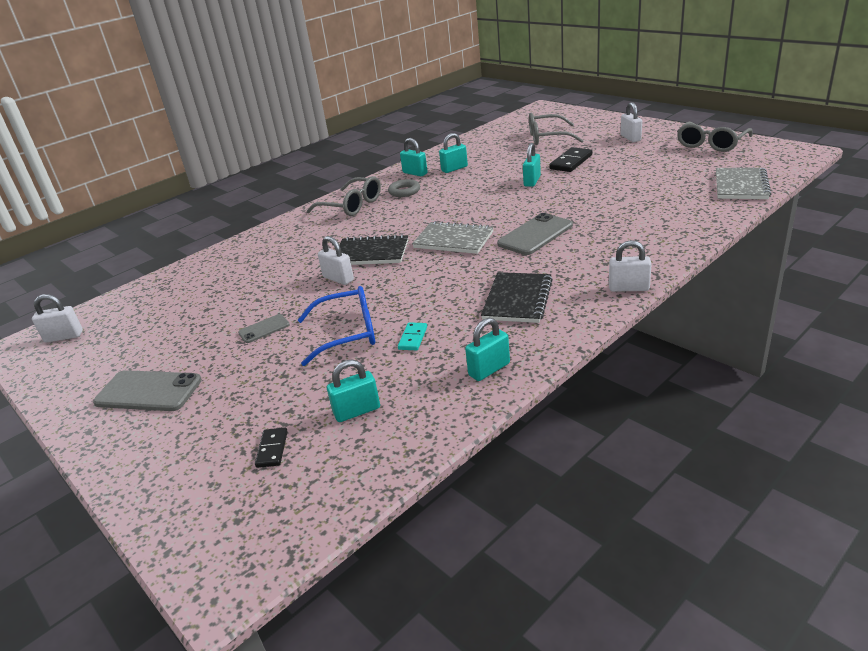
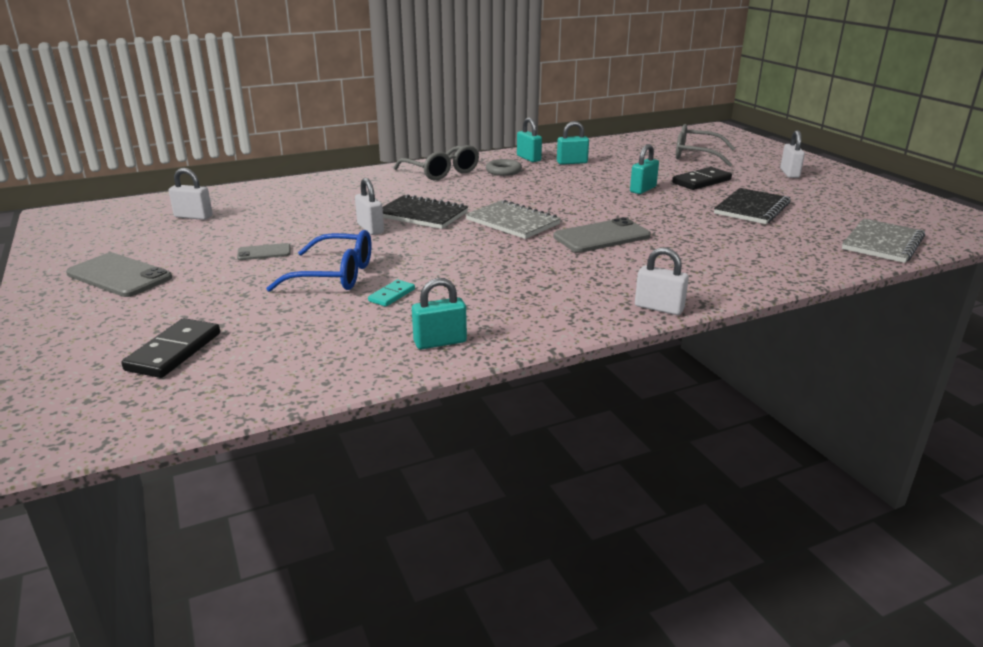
camera: 15 degrees right, 5 degrees down
white padlock [32,294,83,343] -> white padlock moved to [169,168,213,220]
black domino [255,427,288,468] -> black domino [121,318,220,378], size x1.72
turquoise padlock [327,359,380,422] -> none
black notebook [481,272,553,323] -> black notebook moved to [714,188,791,224]
grey glasses [677,122,753,152] -> none

